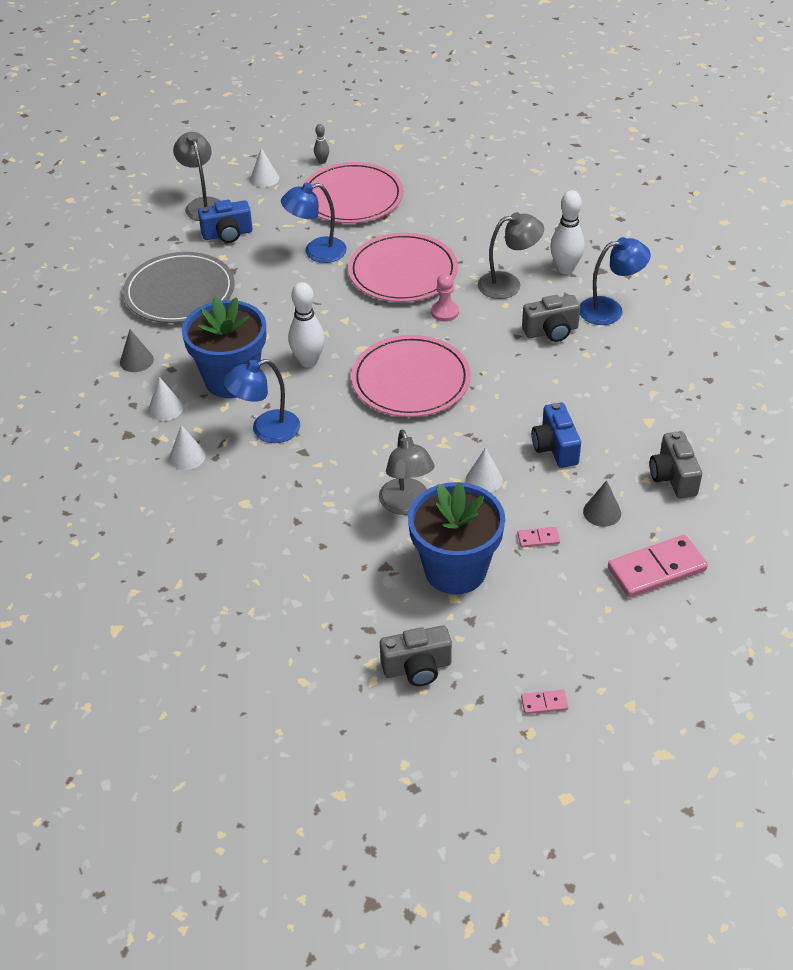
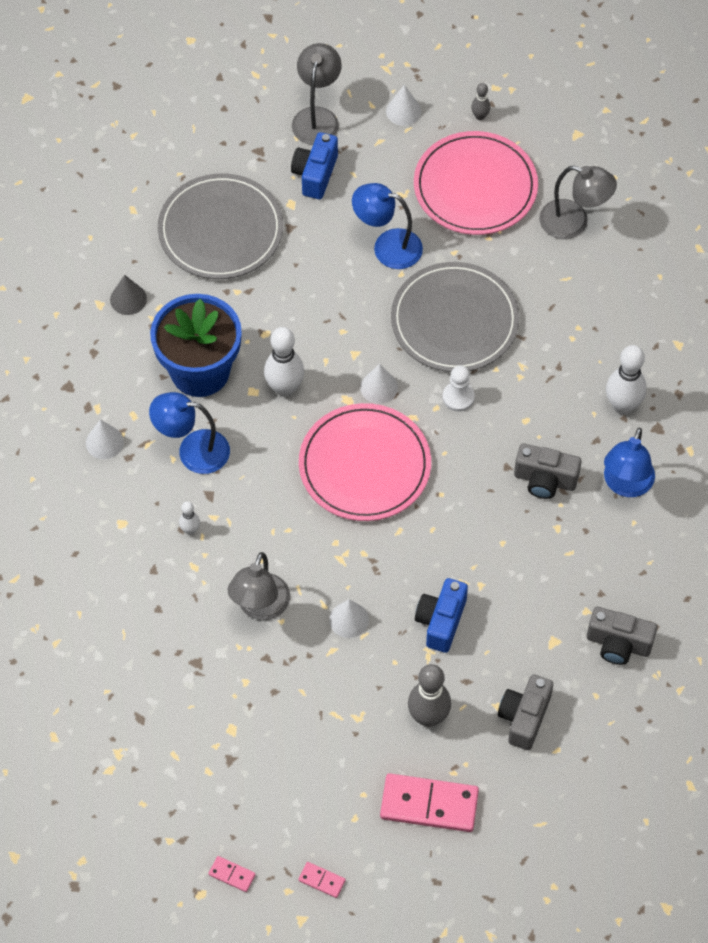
camera: 30 degrees right, 15 degrees up
white cone [148,377,183,421] -> white cone moved to [360,364,398,404]
blue camera [198,200,253,243] -> blue camera turned 90 degrees clockwise [291,132,338,199]
pink plate [348,233,458,302] -> grey plate [391,262,519,372]
grey camera [380,625,452,686] -> grey camera moved to [587,607,657,665]
blue flower pot [408,482,505,594] -> none
pink pawn [431,273,459,322] -> white pawn [443,365,475,411]
grey lamp [478,212,544,299] -> grey lamp moved to [539,166,617,239]
pink domino [517,527,560,548] -> pink domino moved to [298,862,346,898]
blue lamp [580,237,651,325] -> blue lamp turned 90 degrees clockwise [604,428,655,497]
grey cone [583,480,621,527] -> grey bowling pin [408,664,451,727]
none -> white bowling pin [179,501,200,535]

